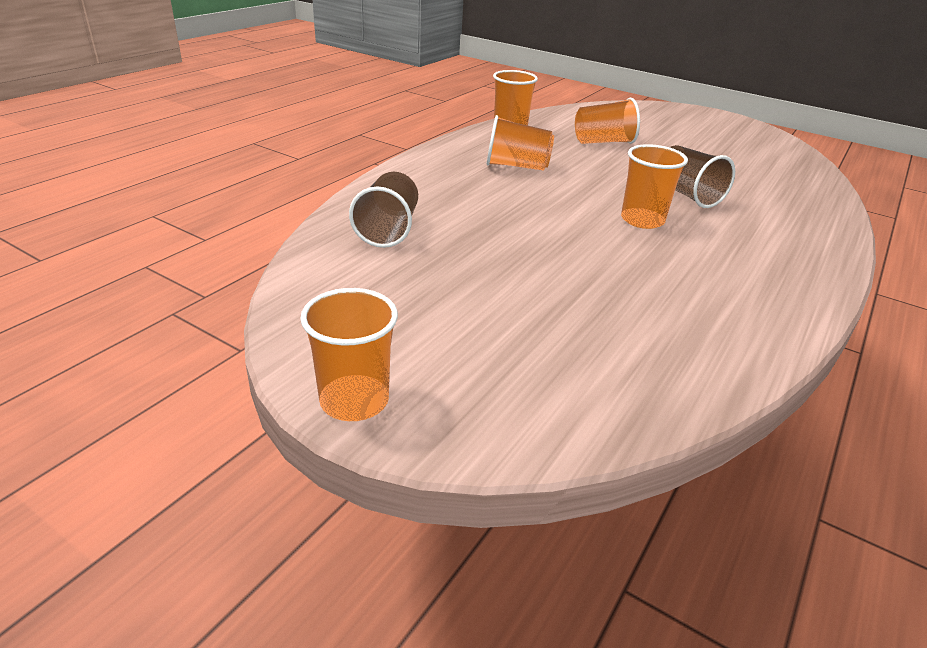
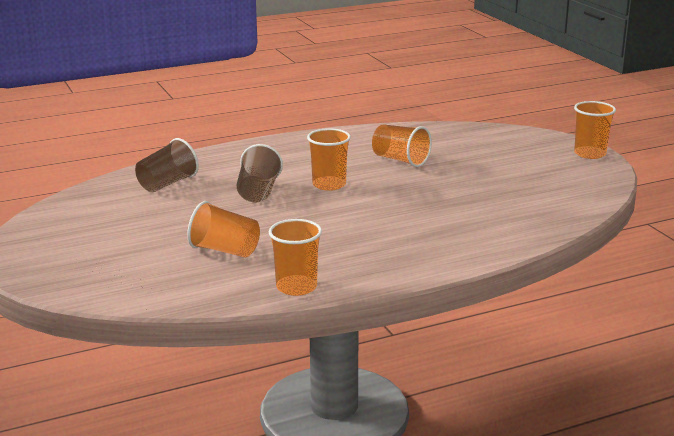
camera: 145 degrees left, 10 degrees down
brown cup [349,172,418,248] -> brown cup moved to [135,138,199,192]
orange cup [486,115,554,171] -> orange cup moved to [372,125,432,167]

